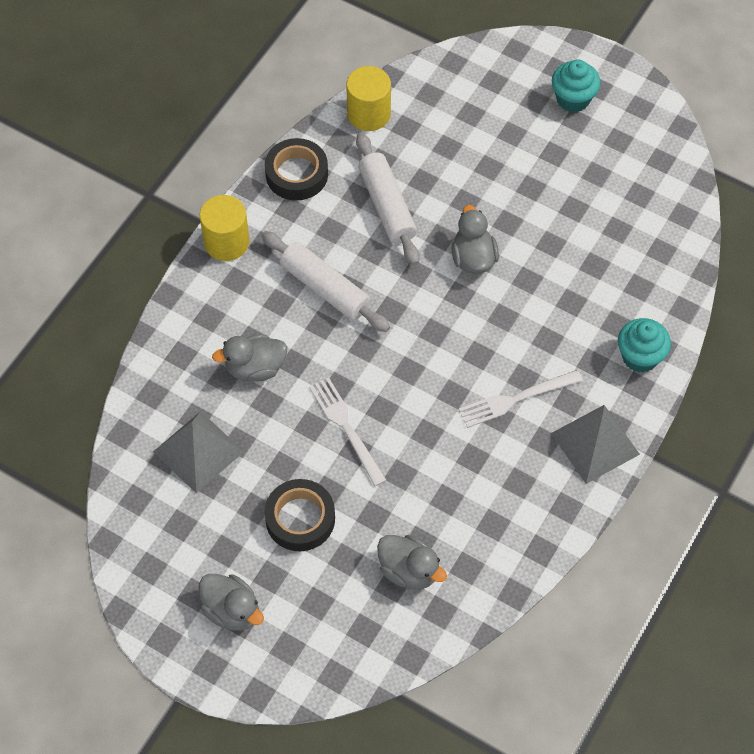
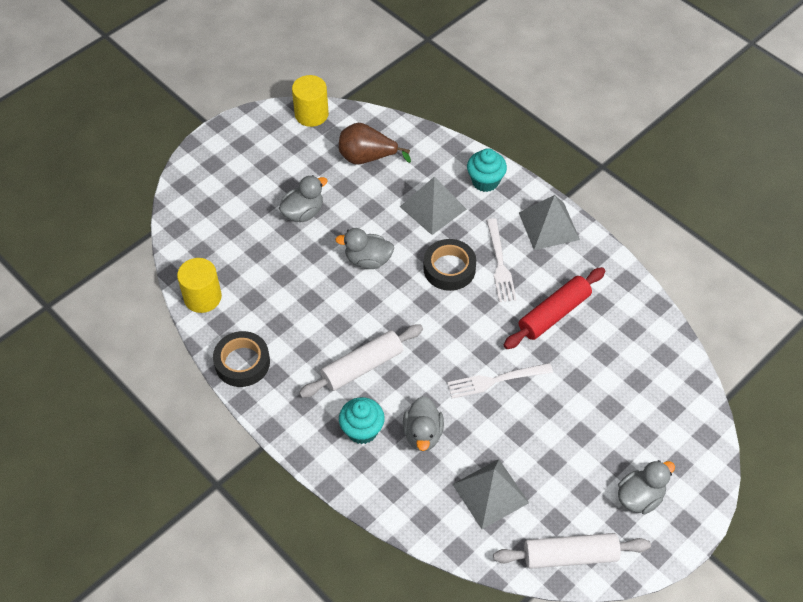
camera: 75 degrees left, 5 degrees down
yellow cylinder [200,195,250,261] -> yellow cylinder moved to [292,75,329,127]
black tape [264,479,335,551] -> black tape moved to [423,239,476,291]
white rolling pin [356,133,420,265] -> white rolling pin moved to [493,533,651,569]
grey duck [377,535,447,590] -> grey duck moved to [279,175,327,222]
turquoise cupcake [552,59,601,113] -> turquoise cupcake moved to [339,397,385,444]
none -> brown pear [339,123,411,165]
none -> grey pyramid [400,177,467,235]
none -> red rolling pin [504,267,605,349]

